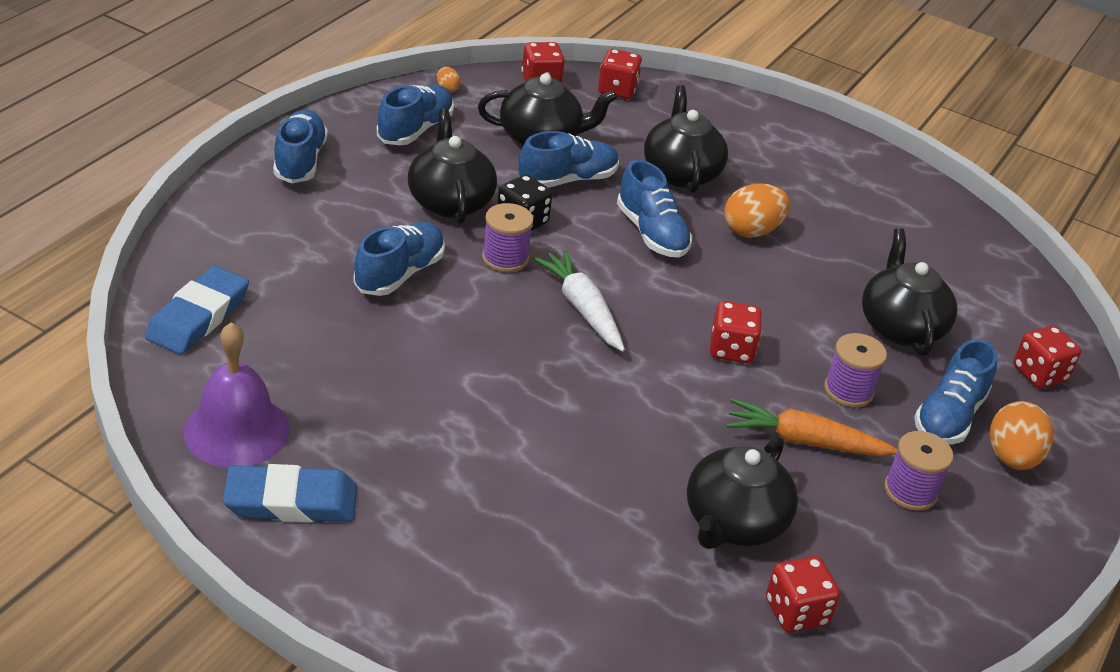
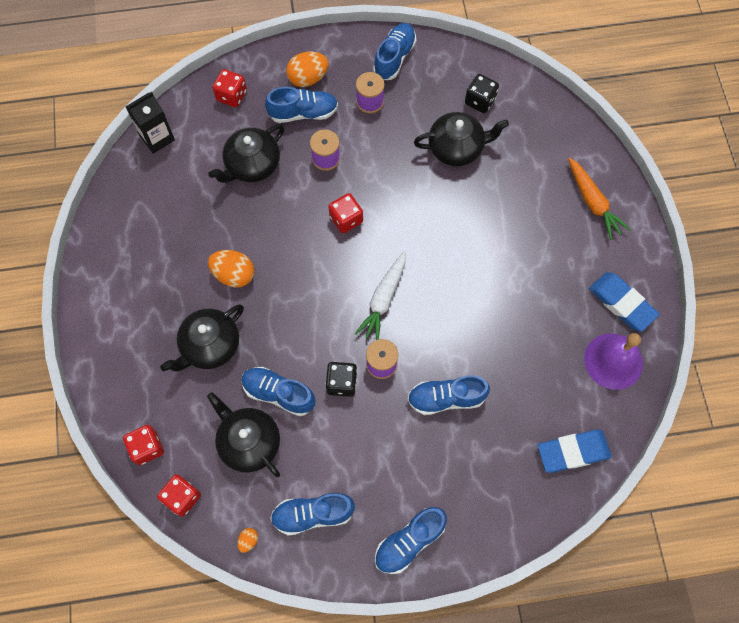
camera: 125 degrees left, 30 degrees up
black teapot [408,109,497,224] -> none
blue shoe [617,160,693,258] -> blue shoe moved to [373,23,416,80]
orange carrot [726,398,898,456] -> orange carrot moved to [568,158,631,240]
red dice [766,556,840,633] -> black dice [465,74,499,113]
none -> black carton [125,92,175,154]

